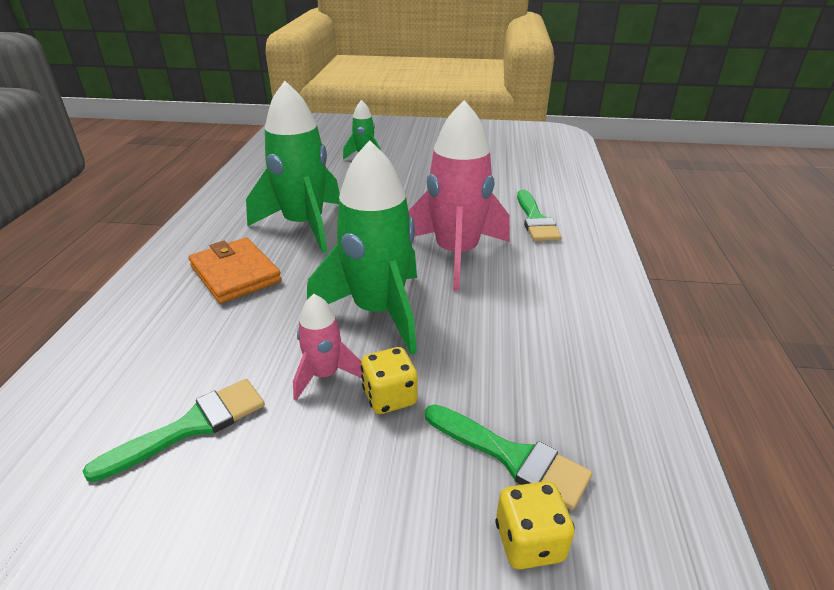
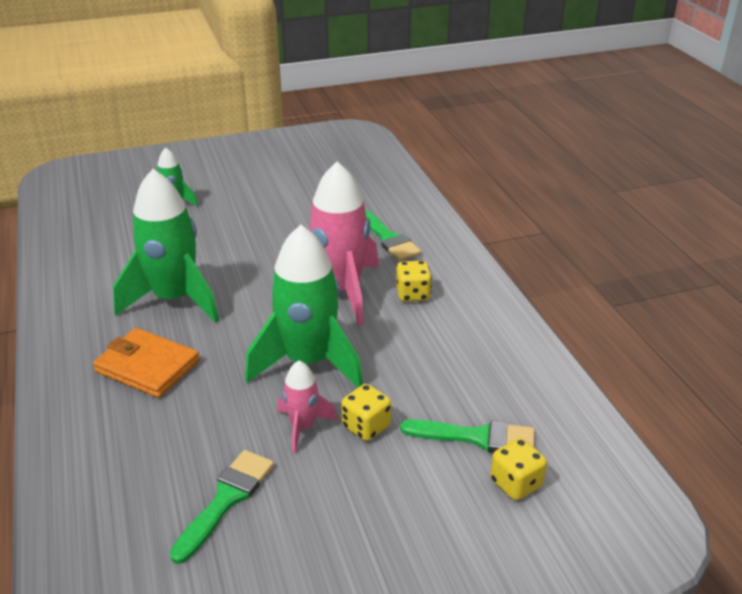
camera: 25 degrees left, 0 degrees up
none -> yellow dice [396,261,432,302]

